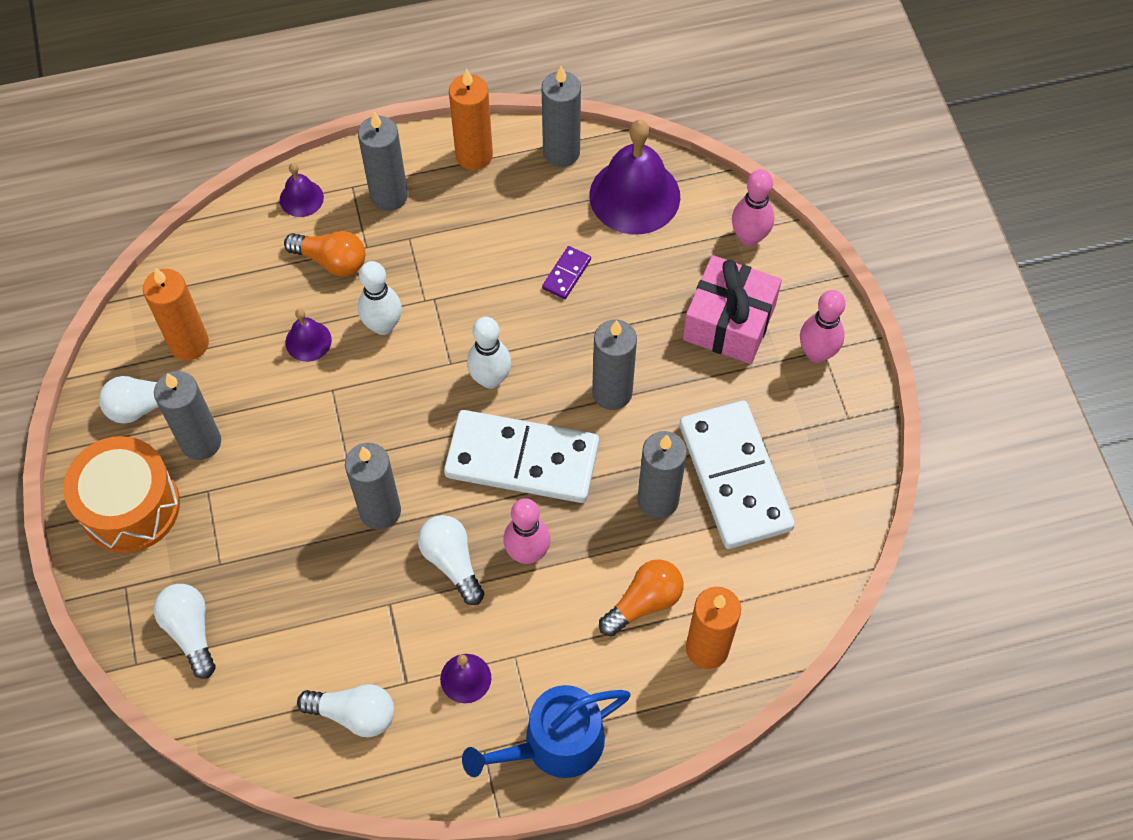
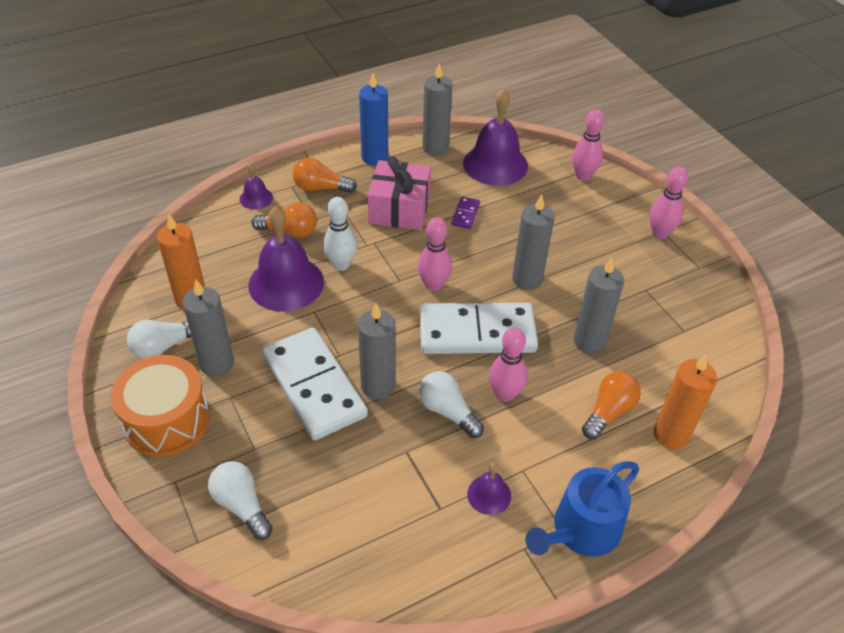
camera: 15 degrees left, 15 degrees down
purple bell [285,309,332,362] -> purple bell [249,207,324,312], size x2.07
white light bulb [297,684,394,737] -> none
grey candle [358,112,408,211] -> orange light bulb [293,158,357,193]
orange candle [449,69,493,170] -> blue candle [359,73,388,166]
white bowling pin [467,317,511,389] -> pink bowling pin [418,217,452,291]
white domino [680,401,795,549] -> white domino moved to [262,328,368,440]
pink gift [683,255,782,364] -> pink gift moved to [368,156,431,230]

